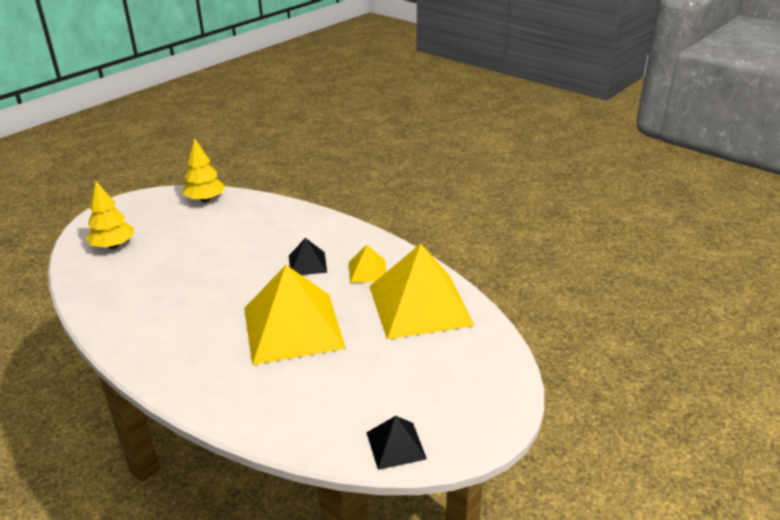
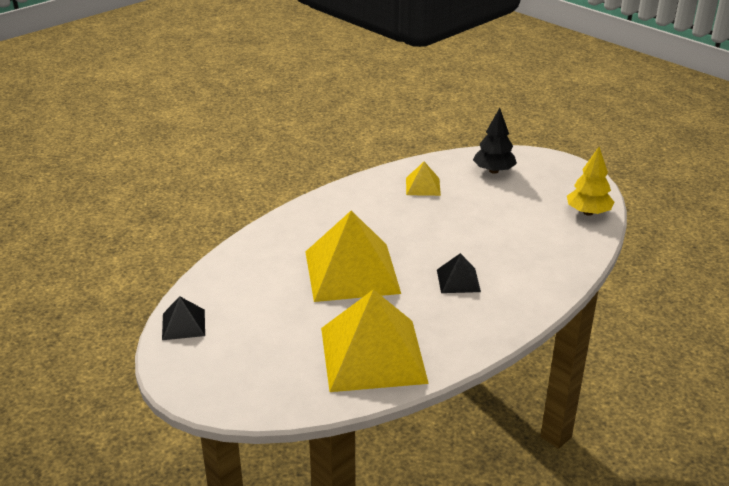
camera: 95 degrees right, 0 degrees up
yellow tree [86,181,133,249] -> black tree [473,108,517,174]
yellow pyramid [349,245,386,283] -> yellow pyramid moved to [406,162,441,196]

